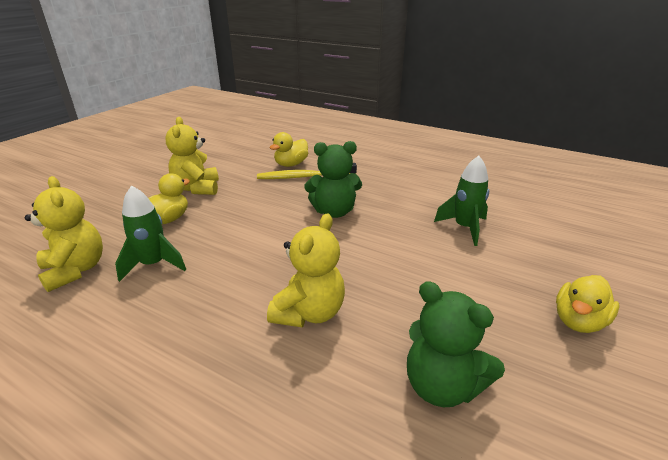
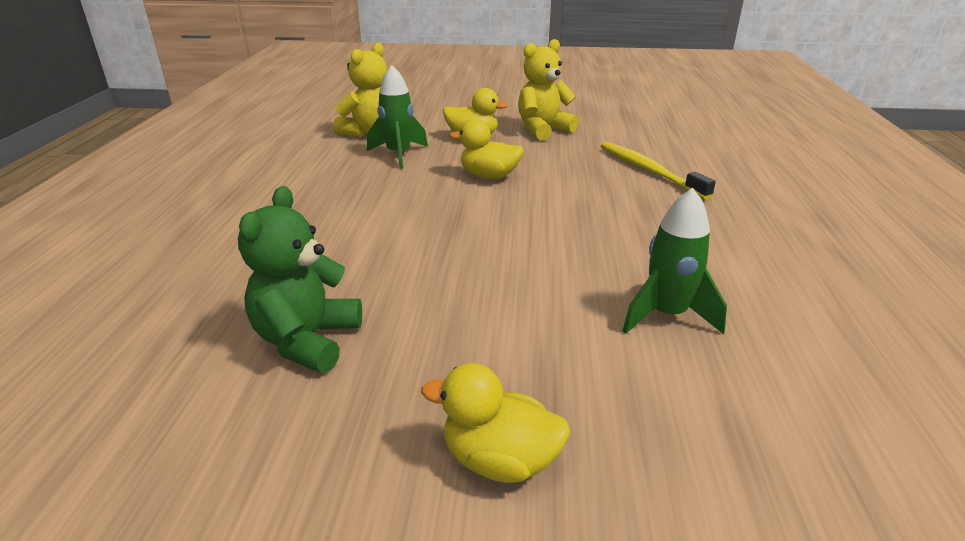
camera: 65 degrees right, 0 degrees up
yellow teddy bear [267,213,345,327] -> none
yellow duck [270,132,308,167] -> yellow duck moved to [449,119,524,179]
green teddy bear [304,141,362,218] -> none

